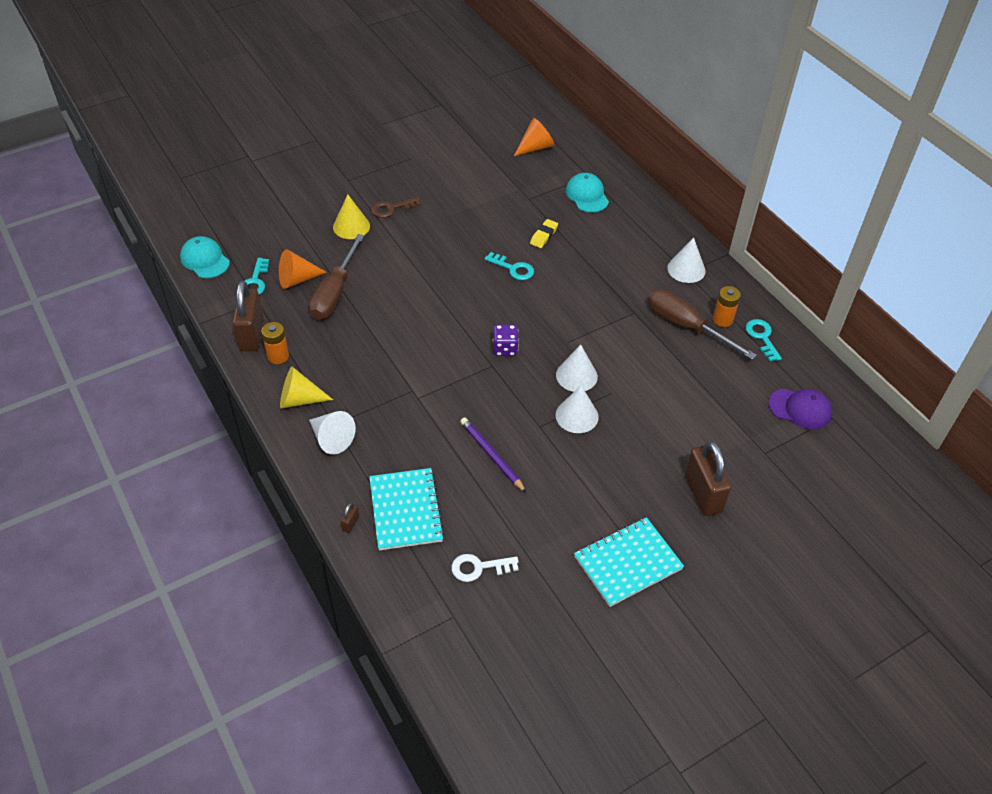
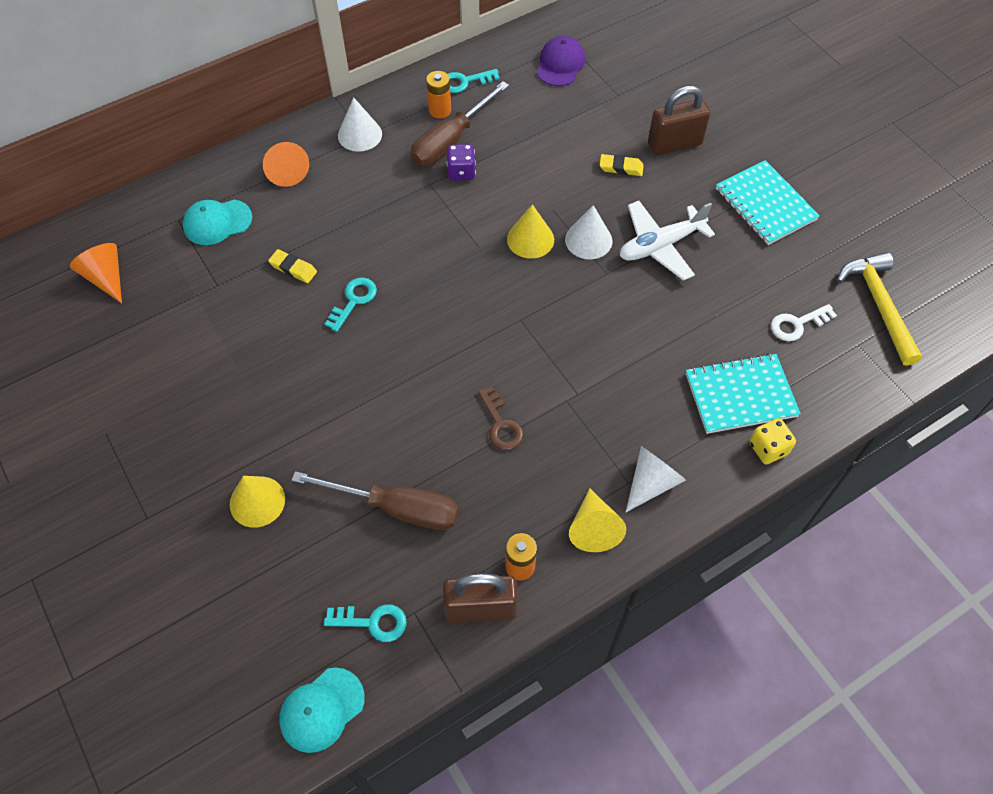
camera: 90 degrees left, 10 degrees up
orange cone [279,249,327,289] -> orange cone moved to [263,142,309,187]
brown padlock [341,503,359,533] -> yellow dice [750,418,796,464]
brown key [371,197,421,218] -> brown key moved to [478,386,524,450]
white key [451,554,519,582] -> white key turned 75 degrees clockwise [771,304,837,341]
purple pencil [460,417,526,493] -> none
purple dice [493,324,519,356] -> purple dice moved to [447,144,476,181]
white cone [556,345,598,392] -> yellow cone [507,204,554,259]
none -> yellow eraser [600,154,644,176]
none -> white plane [620,201,715,281]
none -> yellow hammer [837,252,922,366]

